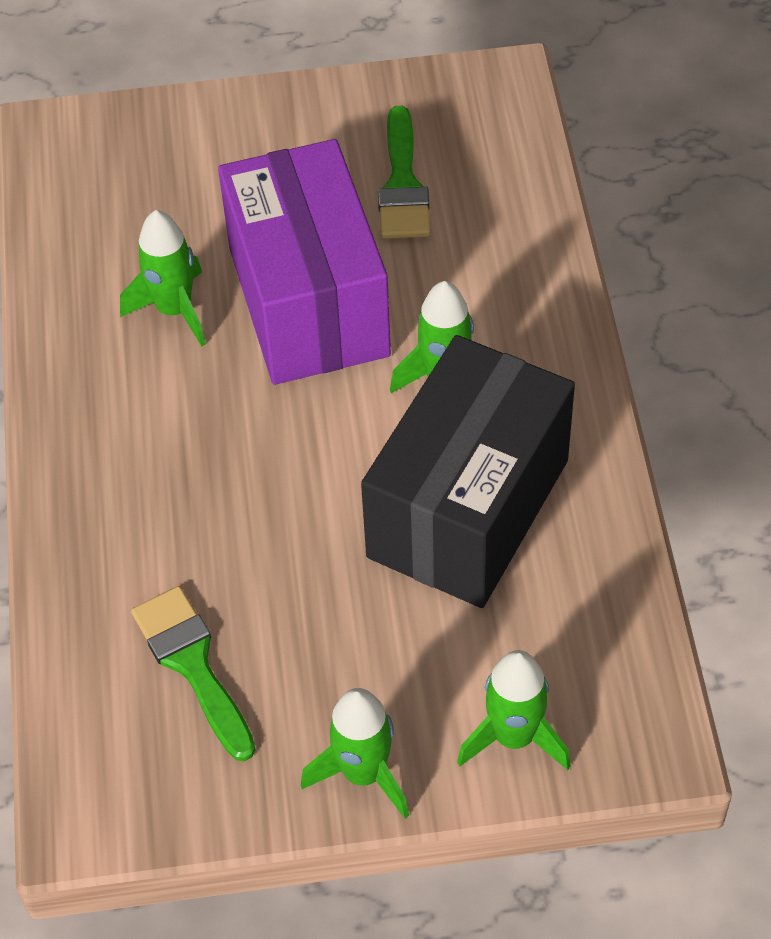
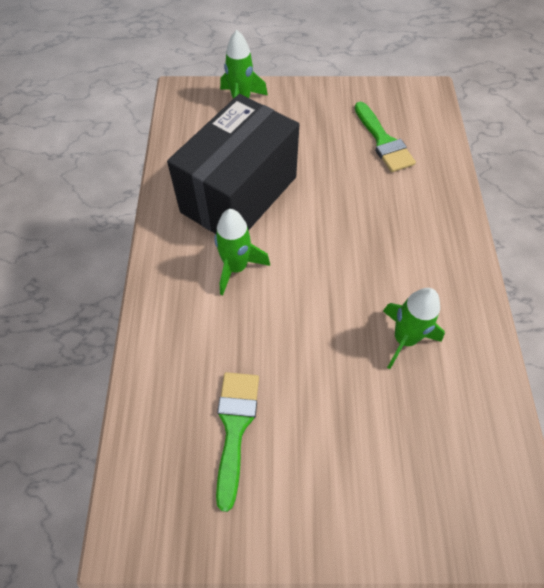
camera: 175 degrees left, 5 degrees up
purple box [218,139,391,385] -> none
green rocket [301,688,409,819] -> none

